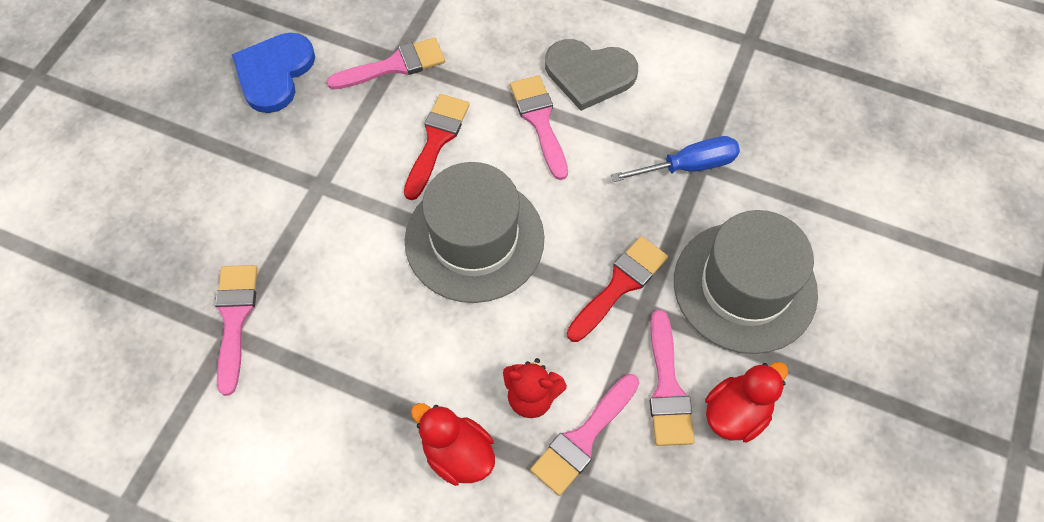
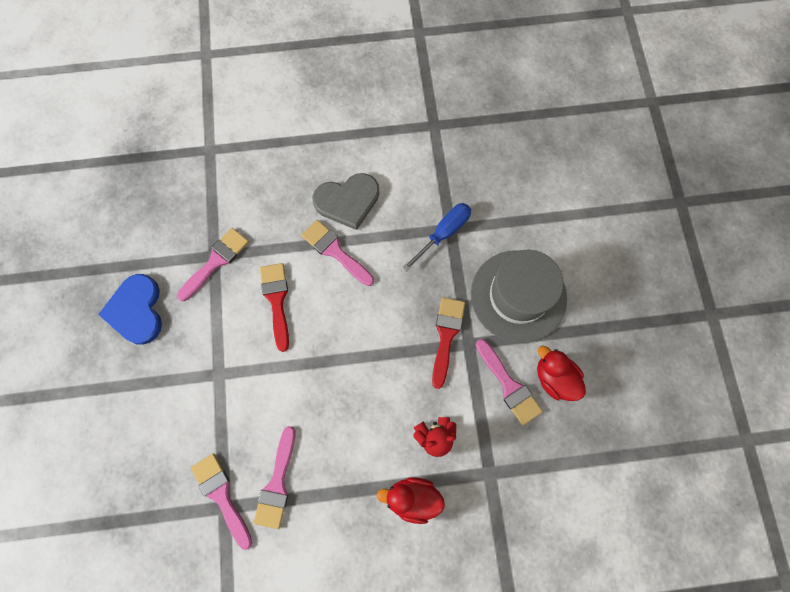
camera: 30 degrees left, 10 degrees up
grey hat [405,162,544,303] -> none
pink brush [530,374,639,496] -> pink brush moved to [254,426,295,529]
red duck [705,362,788,442] -> red duck turned 60 degrees counterclockwise [537,346,586,401]

